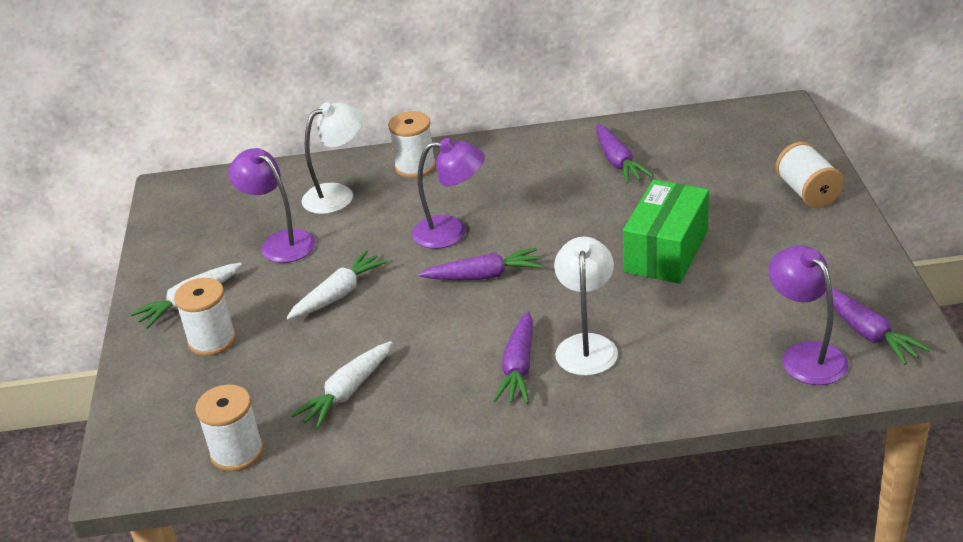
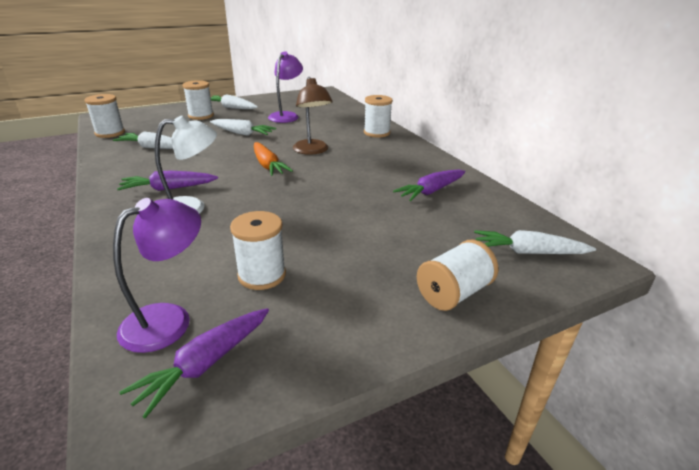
camera: 65 degrees right, 5 degrees down
white lamp [301,102,363,214] -> none
purple lamp [412,138,485,249] -> brown lamp [293,77,333,155]
purple carrot [418,248,542,280] -> orange carrot [254,142,293,176]
green box [623,180,709,284] -> none
none -> white spool [230,211,286,290]
none -> white carrot [474,230,596,254]

